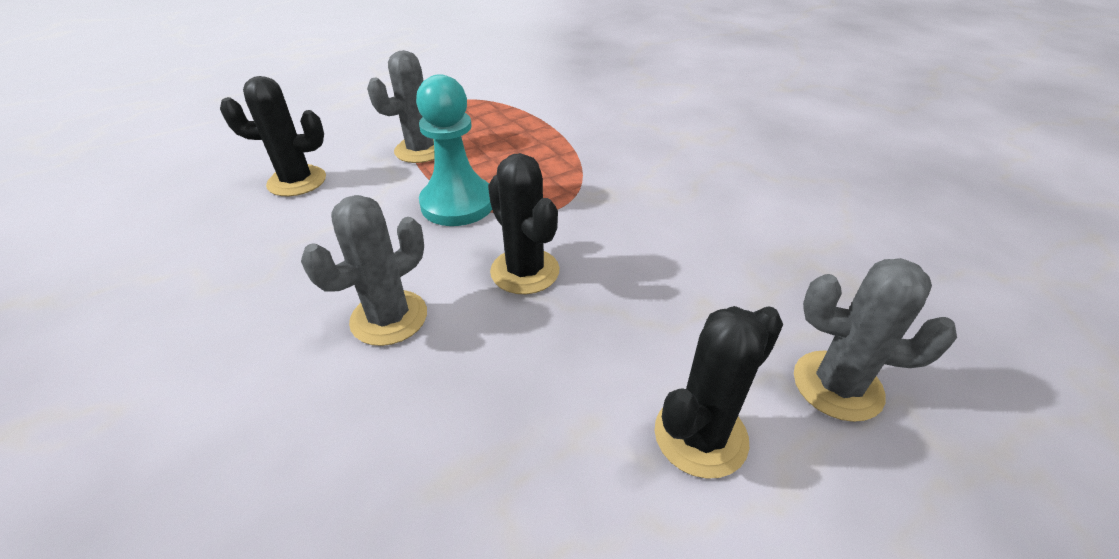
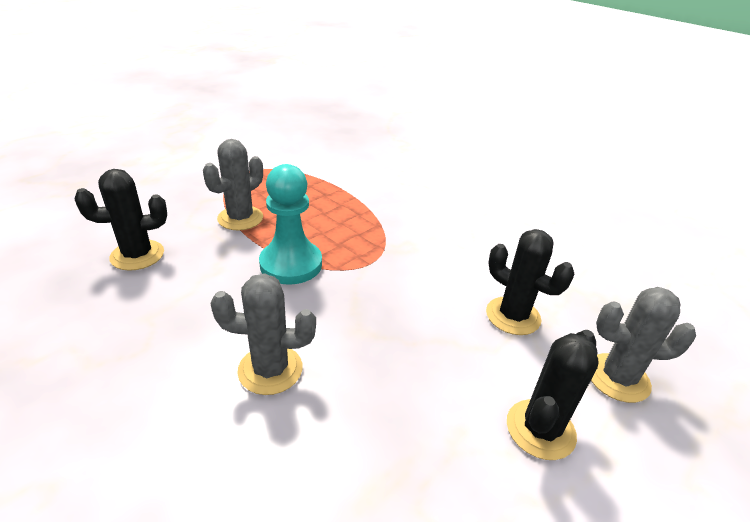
camera: 15 degrees left, 5 degrees down
grey cactus [301,195,427,346] -> grey cactus turned 60 degrees clockwise [210,273,316,395]
black cactus [488,153,560,294] -> black cactus moved to [486,229,575,335]

